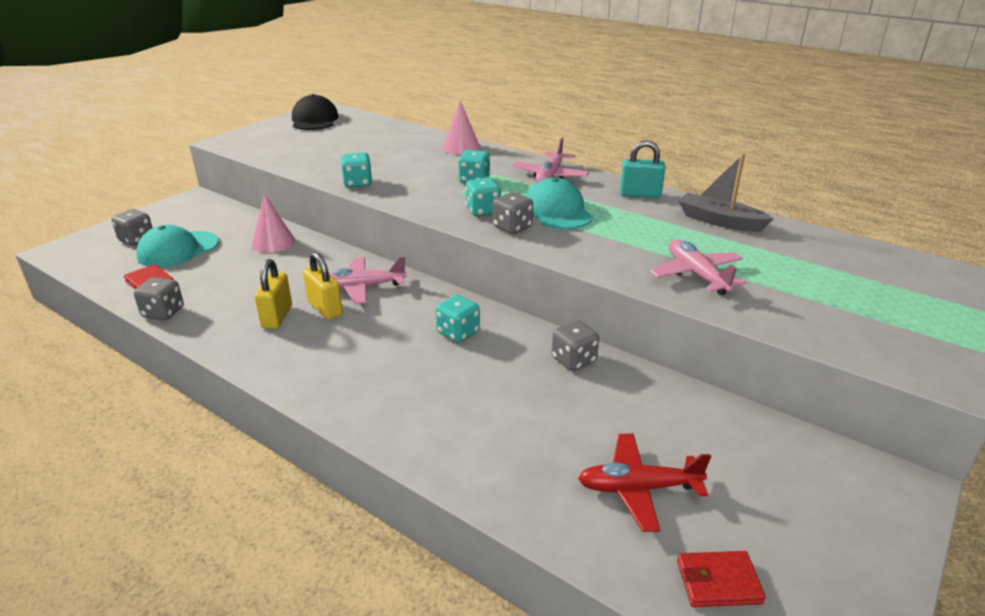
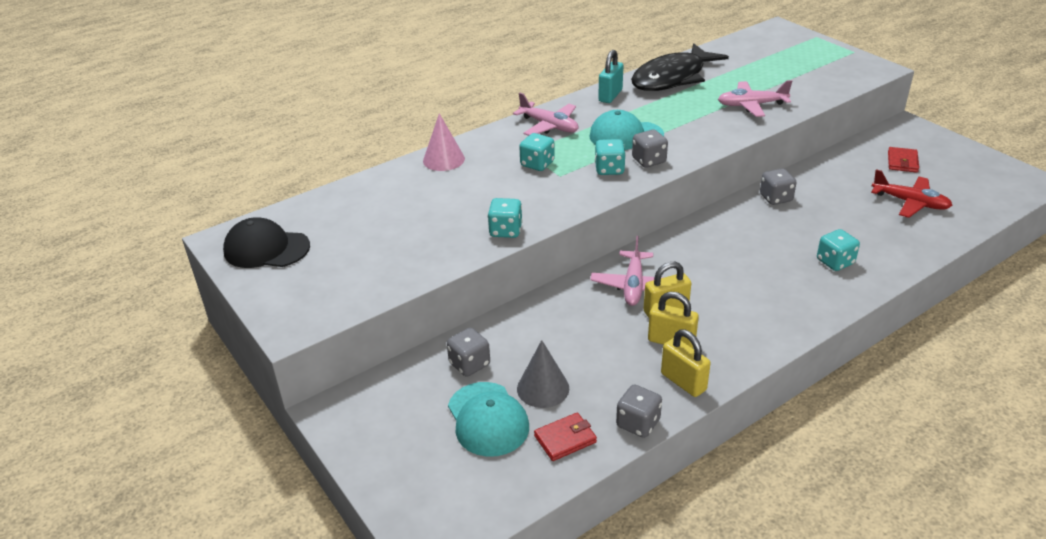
camera: 70 degrees left, 5 degrees up
grey dice [111,209,153,246] -> grey dice moved to [447,328,490,376]
pink cone [252,194,295,253] -> none
turquoise dice [436,295,480,343] -> turquoise dice moved to [817,229,860,271]
red plane [578,434,711,532] -> red plane turned 75 degrees counterclockwise [871,169,953,218]
red wallet [677,551,766,607] -> red wallet moved to [888,147,919,173]
grey boat [678,154,774,232] -> black fish [631,43,729,91]
none -> grey cone [517,340,569,408]
none -> yellow padlock [661,329,711,397]

